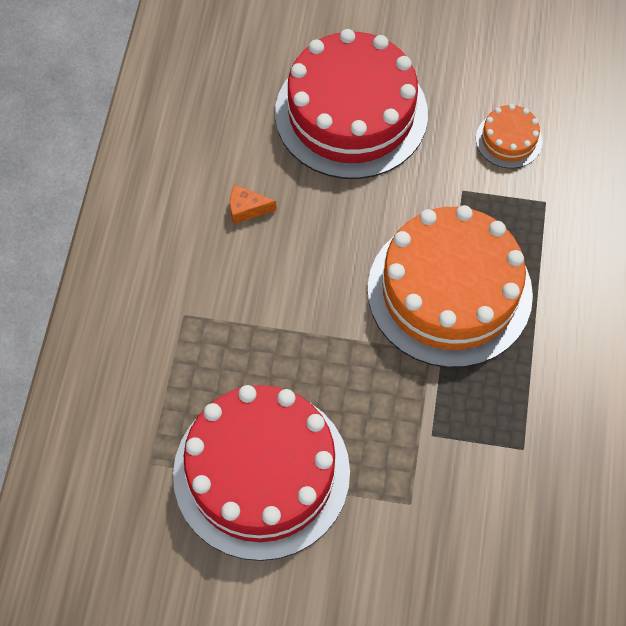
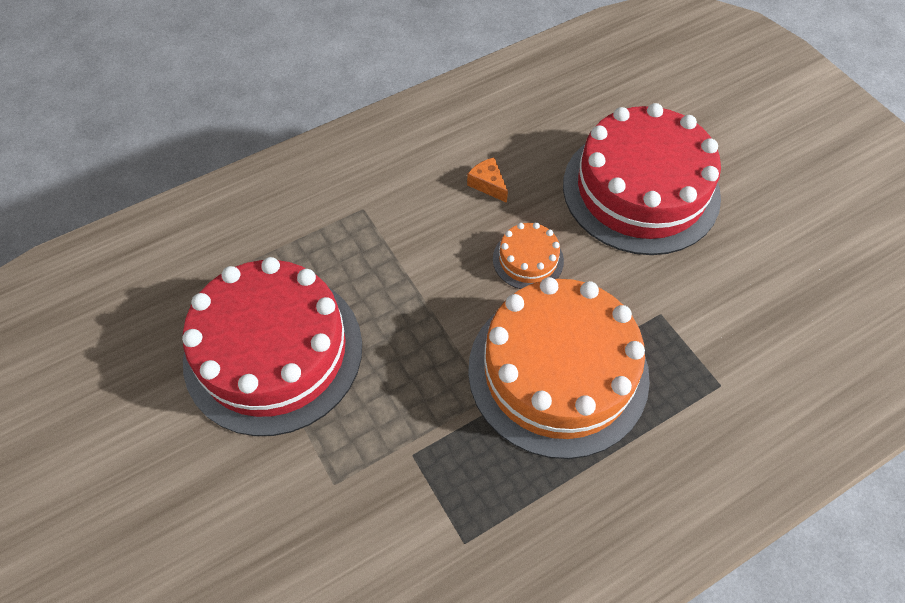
camera: 50 degrees right, 5 degrees down
orange cake [476,104,543,168] -> orange cake moved to [493,222,564,289]

